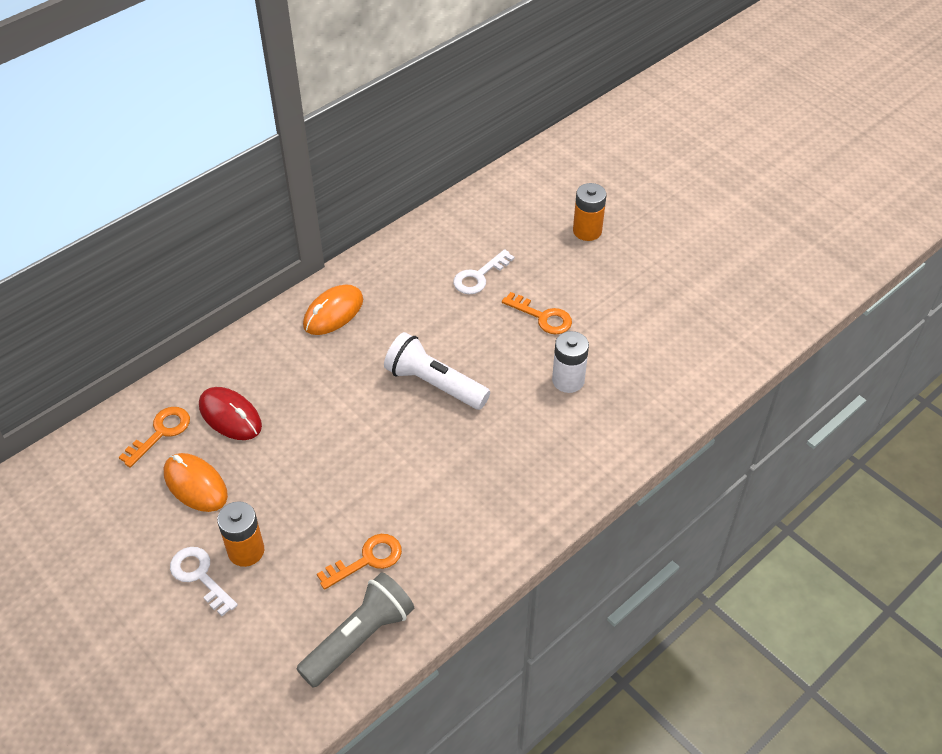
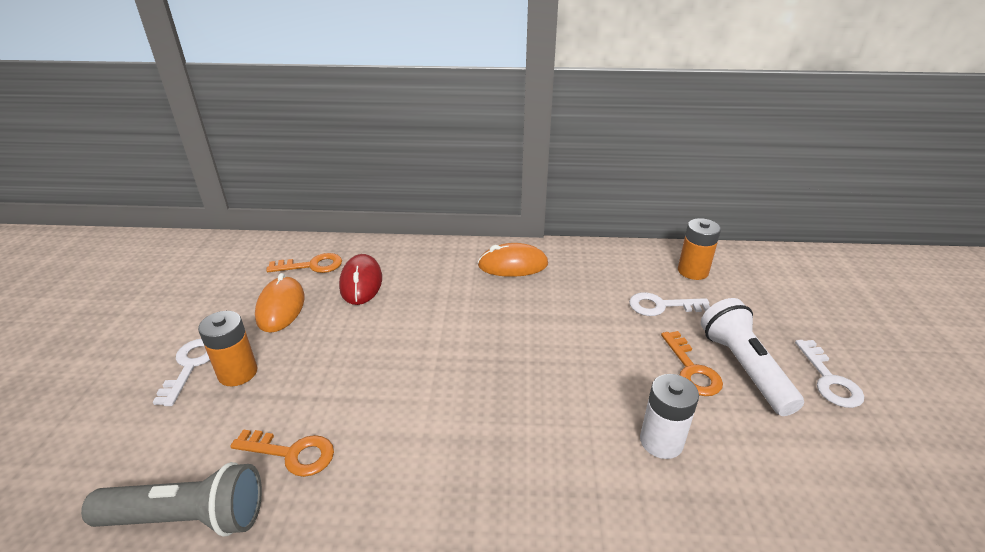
camera: 45 degrees right, 15 degrees down
white flashlight [384,332,490,410] -> white flashlight moved to [701,298,804,416]
orange battery [573,183,606,241] -> orange battery moved to [678,218,721,280]
none -> white key [795,340,864,408]

